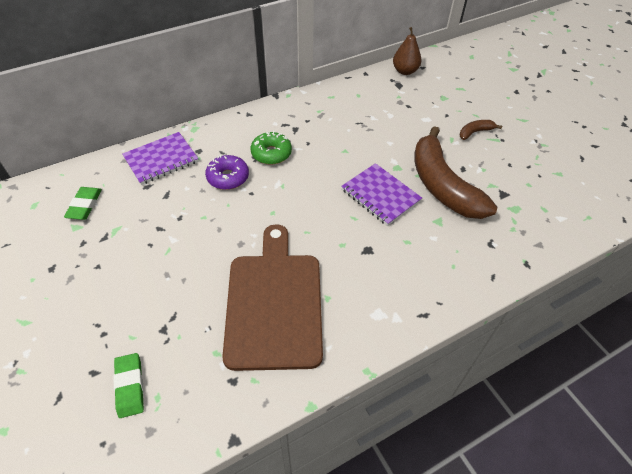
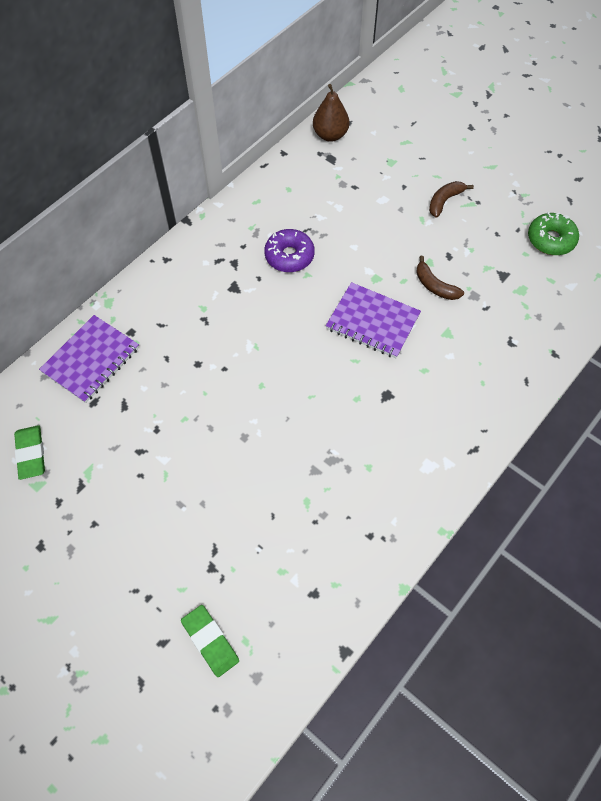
camera: 20 degrees left, 10 degrees up
purple donut [205,155,249,190] -> purple donut moved to [264,229,315,272]
brown cutting board [222,224,323,371] -> none
green donut [251,131,292,165] -> green donut moved to [528,212,579,255]
brown banana [414,126,497,219] -> brown banana [416,256,464,300], size x0.41

